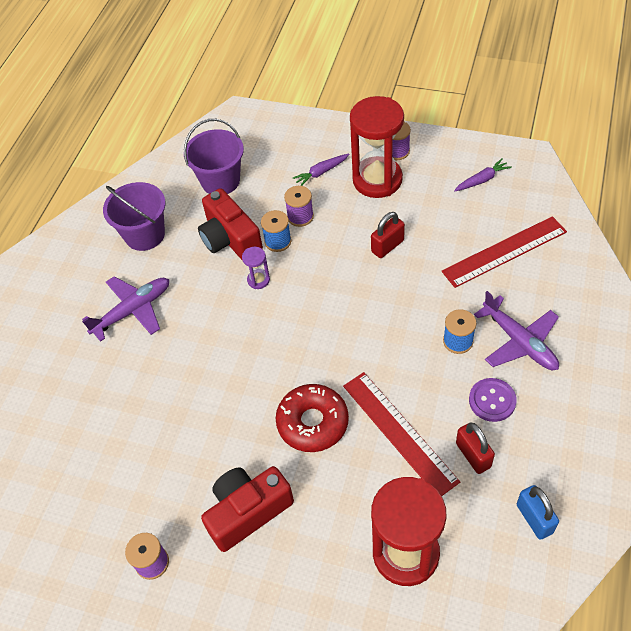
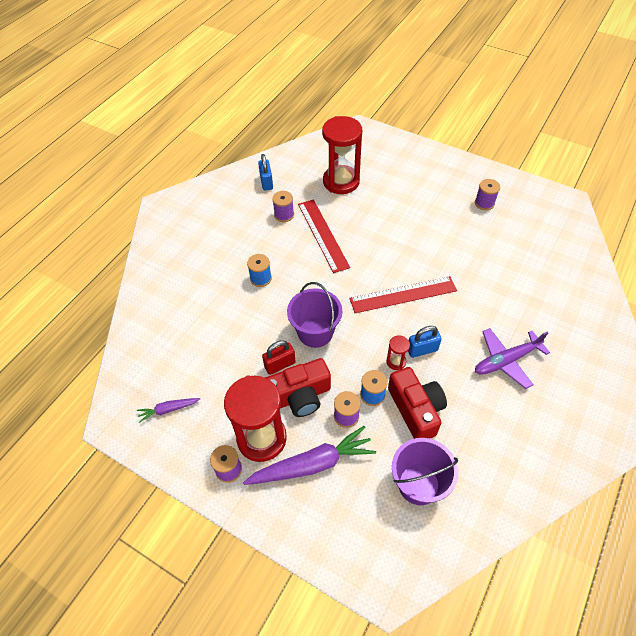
camera: 170 degrees left, 0 degrees up
purple bucket [103,182,166,251] -> purple bucket moved to [287,282,342,348]
red camera [201,466,294,552] -> red camera moved to [265,358,331,417]
purple hourglass [242,247,270,289] -> red hourglass [386,335,410,370]
red donut [276,384,349,452] -> none
purple carrot [293,154,349,186] -> purple carrot [243,426,376,485], size x1.99
red ruler [442,216,567,288] -> red ruler moved to [349,276,457,313]
red padlock [456,422,495,474] -> purple spool [272,191,294,222]
purple button [469,378,517,422] -> none
purple plane [474,291,559,370] -> none
none -> blue padlock [408,326,442,358]

